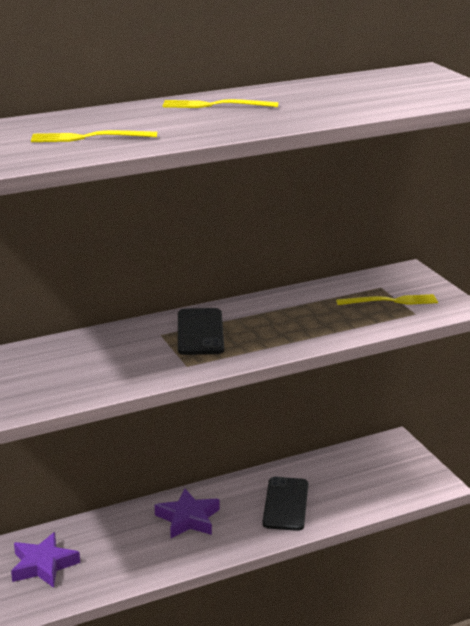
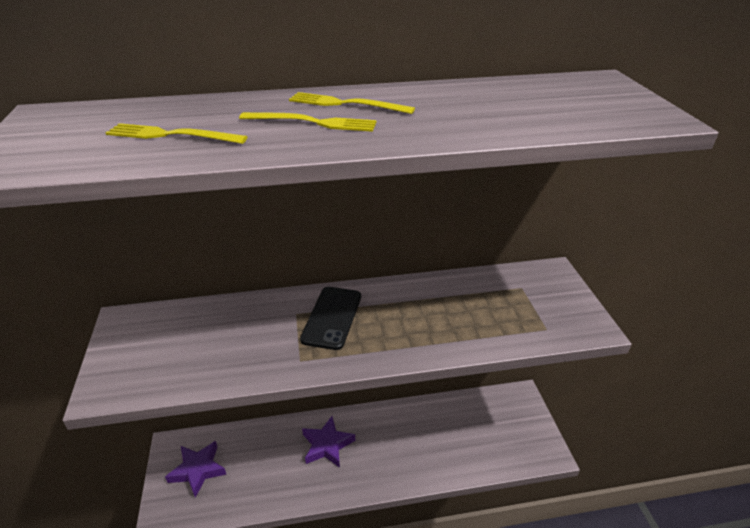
camera: 15 degrees right, 10 degrees up
black phone [262,477,308,531] -> none
yellow fork [336,294,438,305] -> yellow fork moved to [239,112,376,132]

